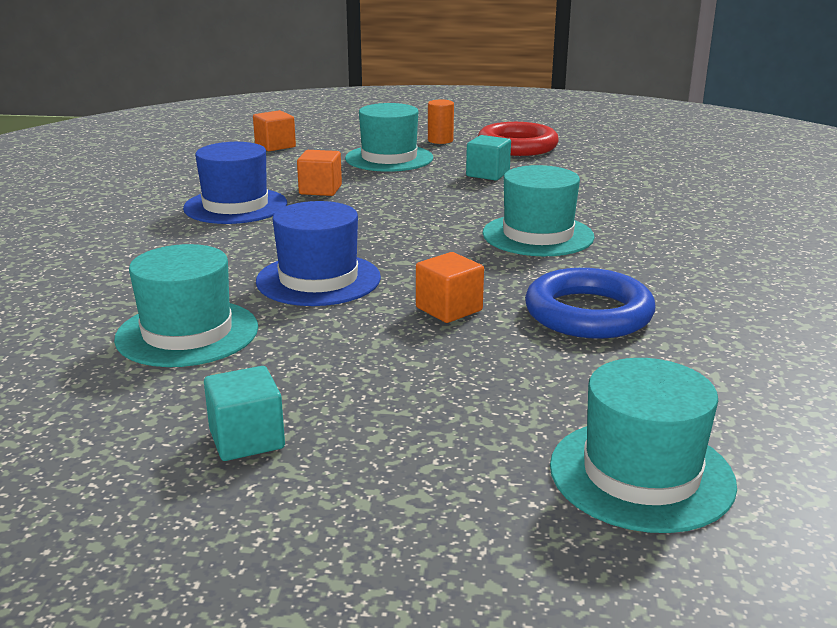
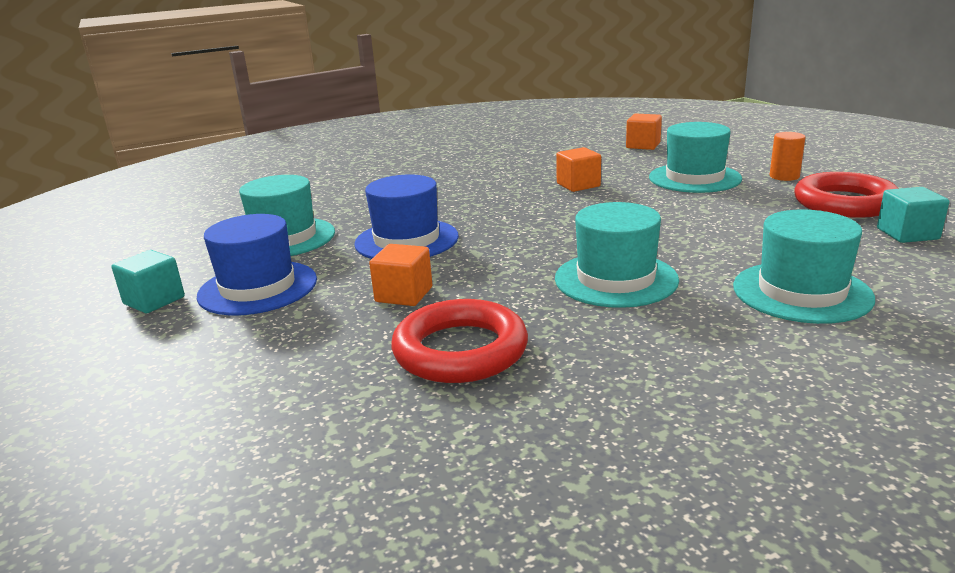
camera: 60 degrees right, 0 degrees up
blue hat [183,142,287,224] -> blue hat moved to [197,214,317,315]
turquoise cube [466,135,511,180] -> turquoise cube moved to [877,187,949,243]
blue ring [525,268,655,339] -> red ring [391,299,528,383]
turquoise hat [550,358,737,533] -> turquoise hat moved to [733,209,875,324]

